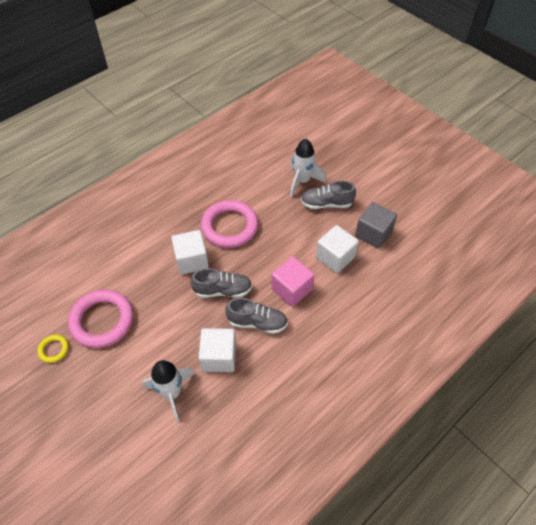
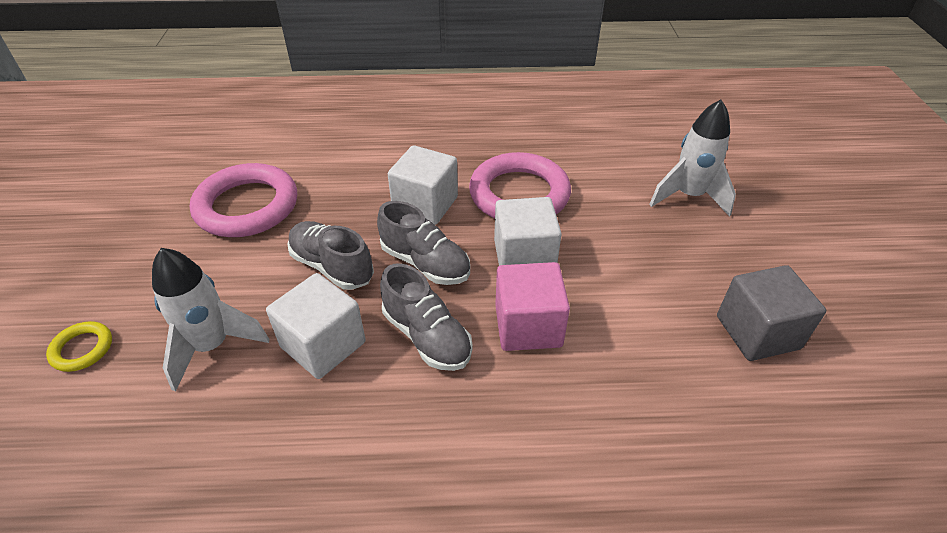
camera: 40 degrees right, 10 degrees down
yellow ring [37,335,69,363] -> yellow ring moved to [46,321,112,372]
grey shoe [301,181,356,209] -> grey shoe moved to [287,221,374,290]
white cube [316,225,359,273] -> white cube moved to [494,197,562,266]

